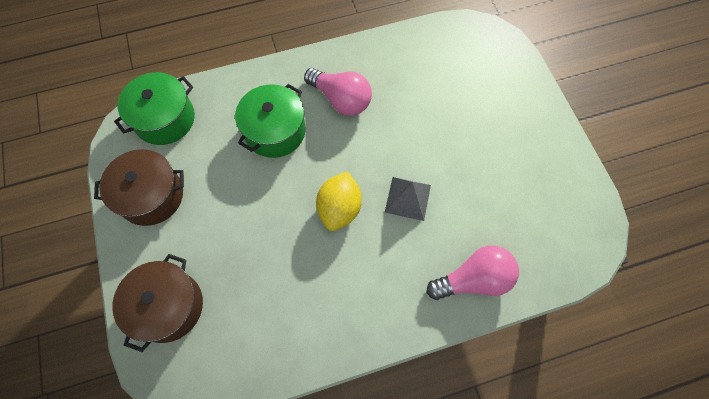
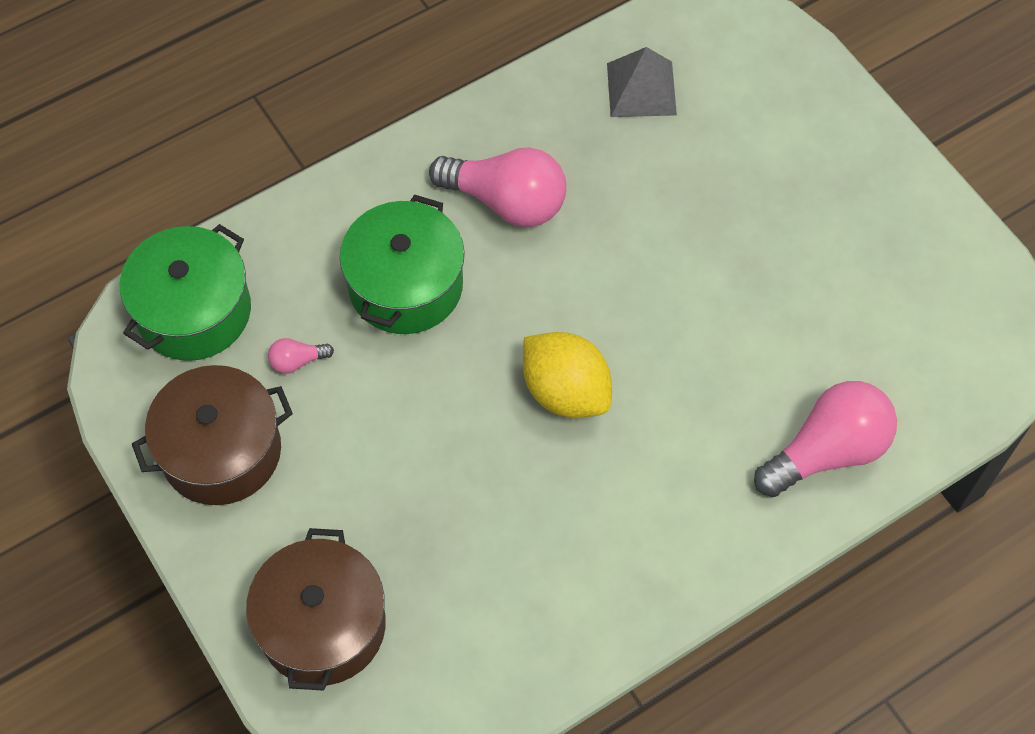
camera: 15 degrees left, 5 degrees down
yellow lemon [316,171,362,231] -> yellow lemon turned 45 degrees counterclockwise [523,332,612,418]
grey pyramid [385,177,431,221] -> grey pyramid moved to [607,47,677,117]
none -> pink light bulb [268,338,334,374]

